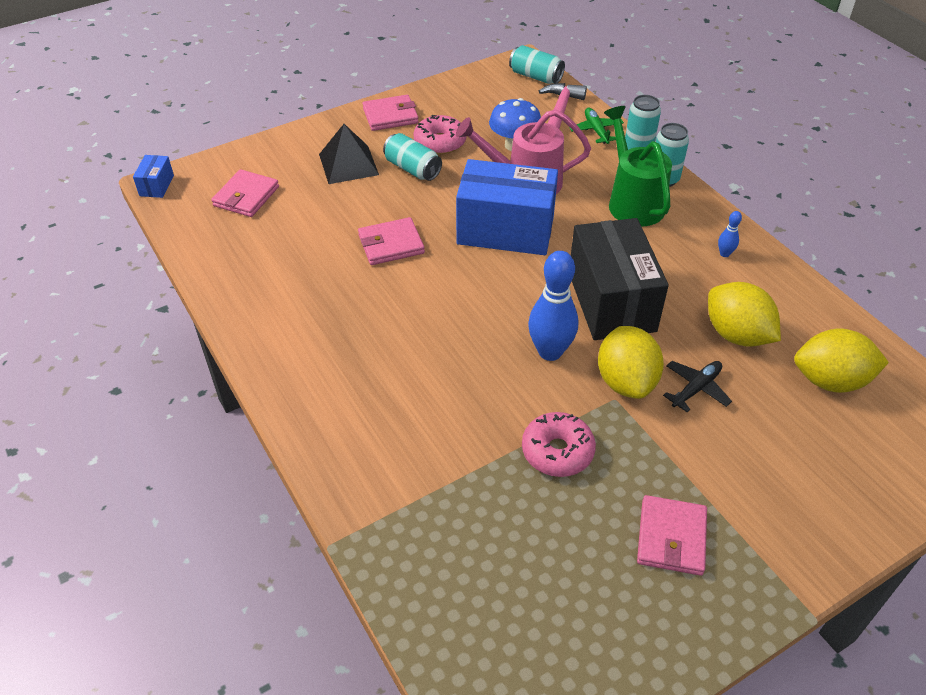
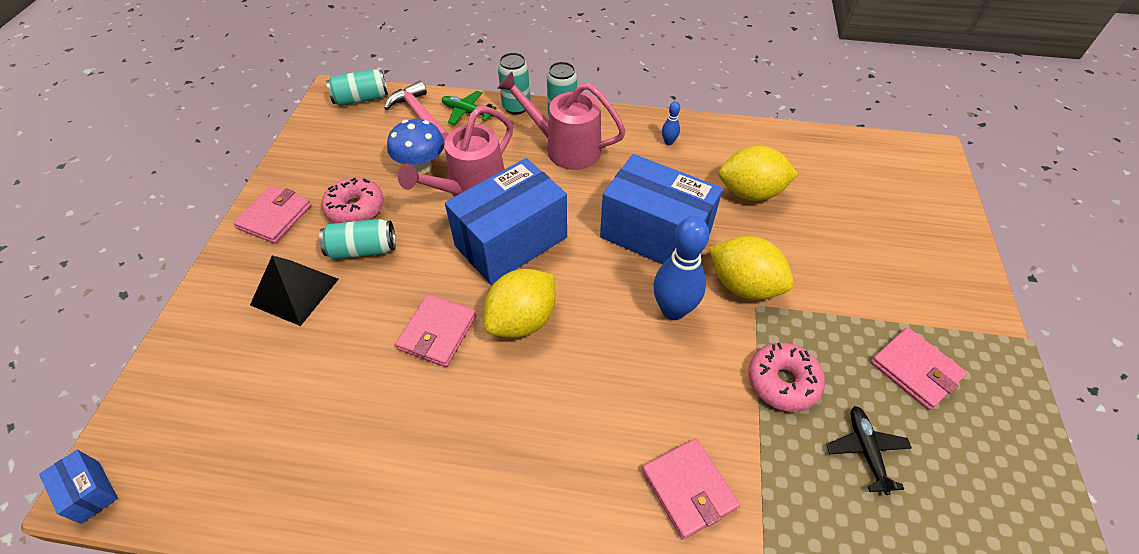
camera: 50 degrees left, 5 degrees up
pink wallet [211,169,279,217] -> pink wallet moved to [642,438,740,539]
black box [571,218,669,340] -> blue box [600,154,723,264]
green watering can [604,106,672,227] -> pink watering can [497,72,626,170]
black plane [663,361,732,412] -> black plane moved to [826,406,912,495]
yellow lemon [794,328,889,393] -> yellow lemon moved to [484,269,555,338]

